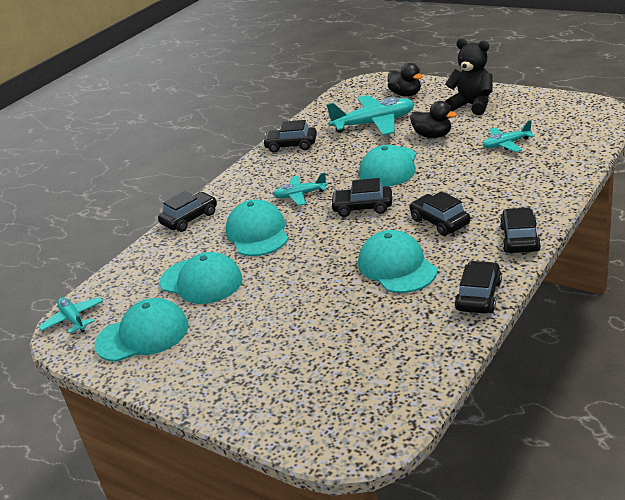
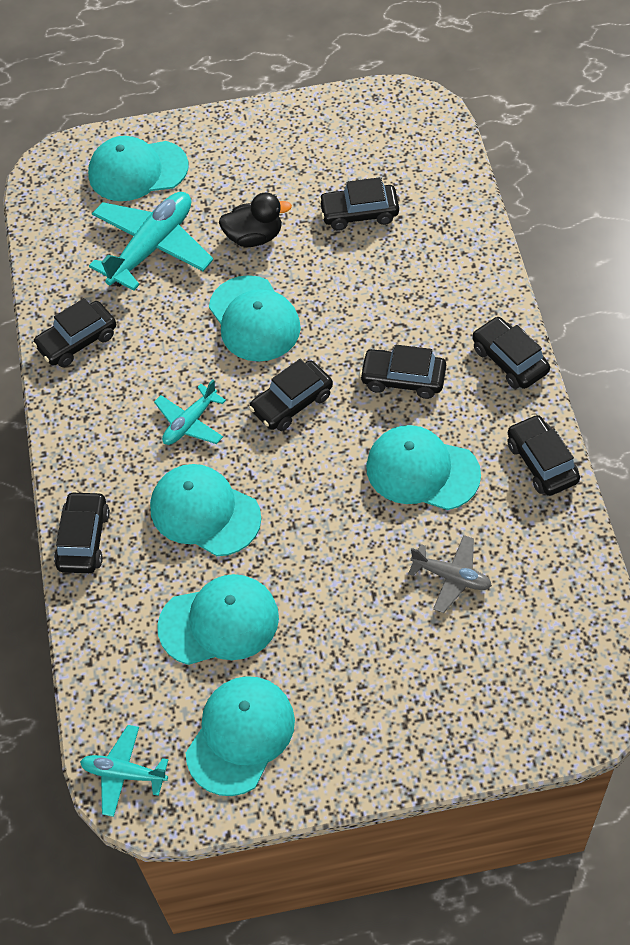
camera: 45 degrees left, 25 degrees up
black duck [388,63,423,97] -> turquoise cap [88,136,189,201]
black teddy bear [445,38,493,115] -> none
turquoise plane [483,120,535,152] -> black car [319,177,399,231]
none -> grey plane [408,535,492,613]

